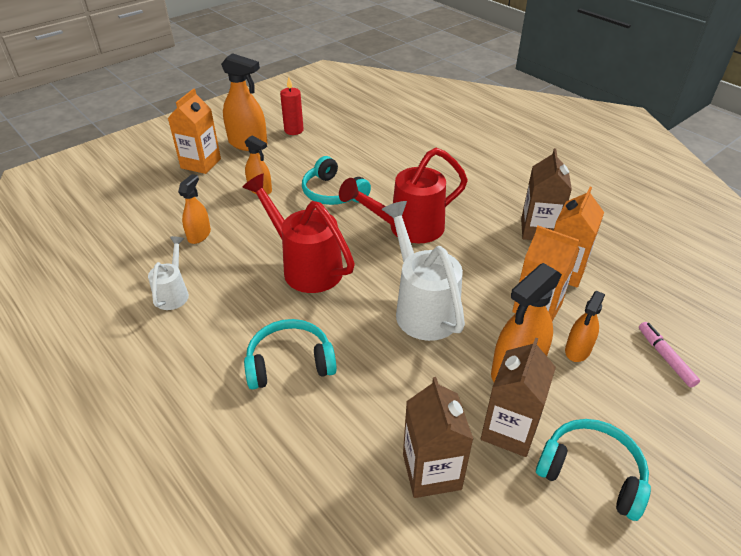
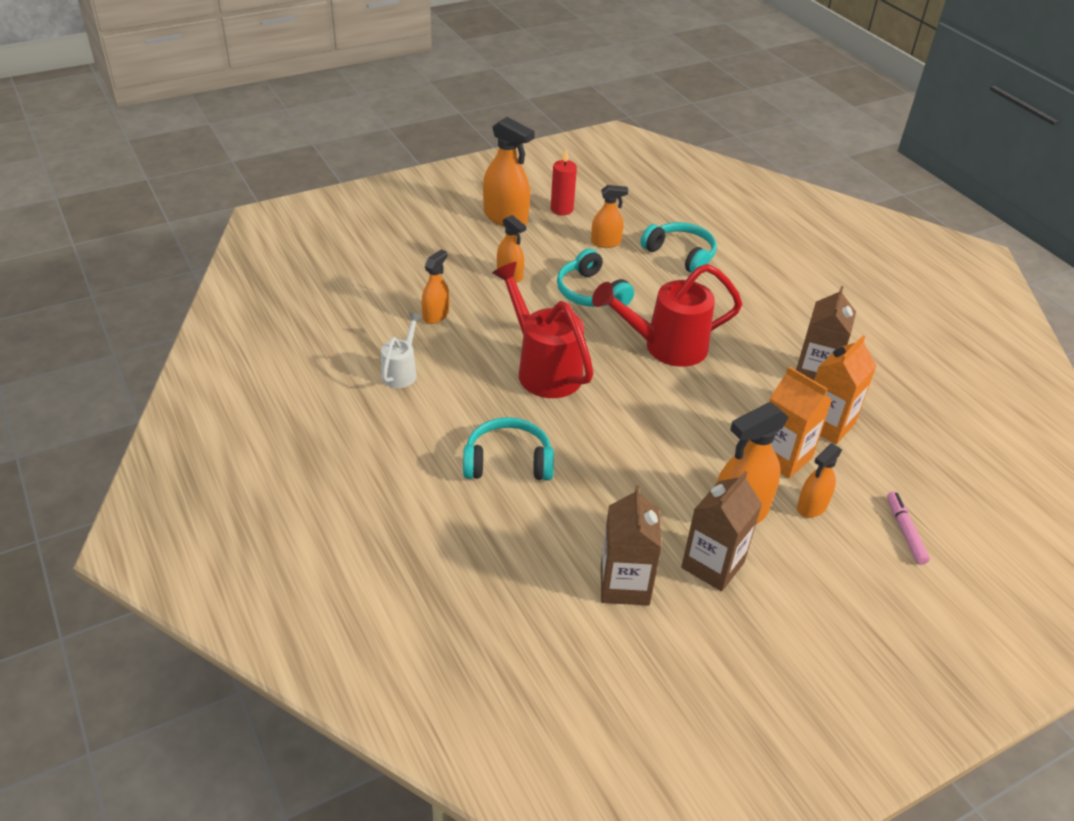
camera: 10 degrees right, 0 degrees up
orange carton [168,88,221,174] -> none
white watering can [382,201,465,341] -> none
turquoise headphones [536,419,651,521] -> turquoise headphones moved to [641,222,717,274]
none -> orange spray bottle [591,185,628,248]

